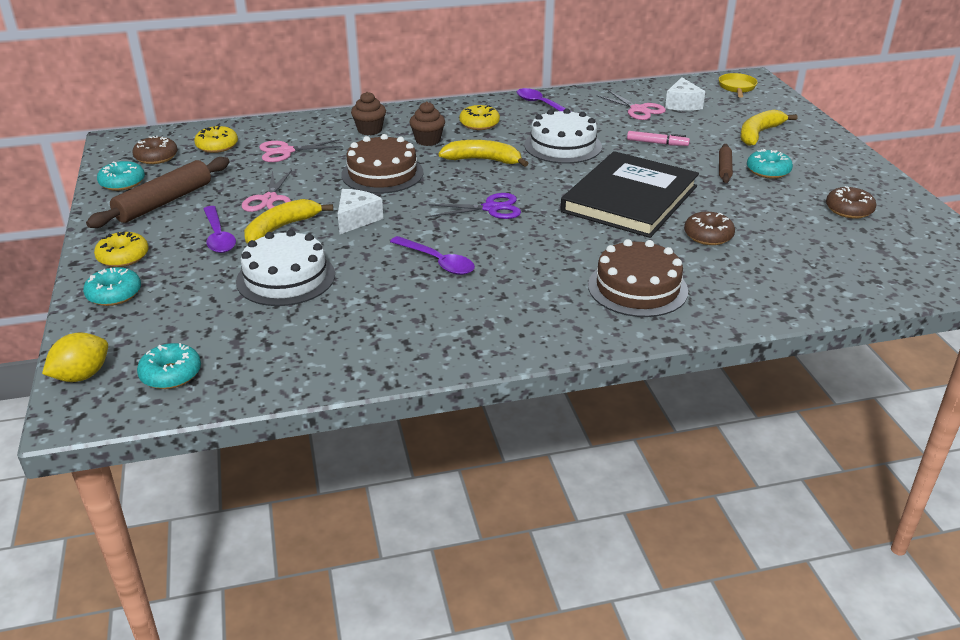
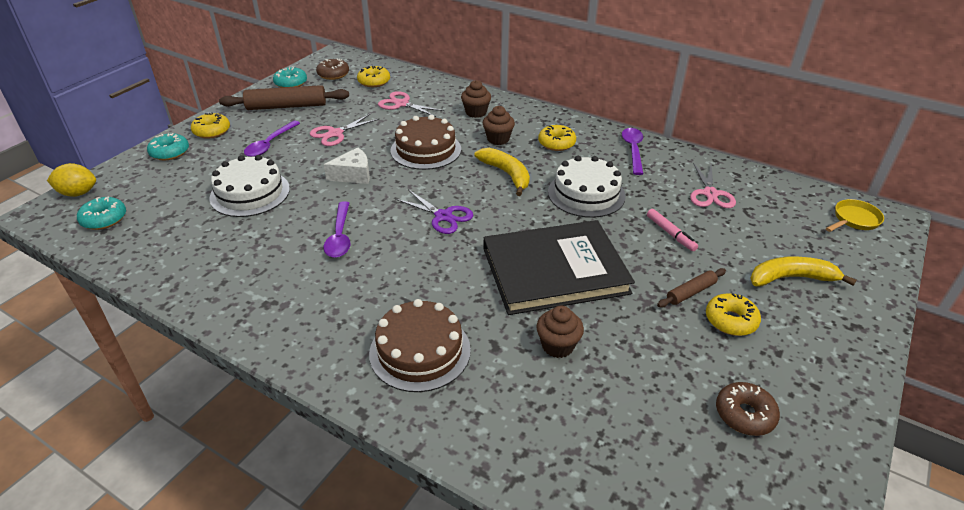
camera: 45 degrees right, 5 degrees up
yellow banana [244,199,333,244] -> none
white cheese [665,77,705,111] -> none
brown donut [684,212,735,245] -> brown cupcake [536,306,584,358]
turquoise donut [747,149,793,179] -> yellow donut [706,293,761,336]

